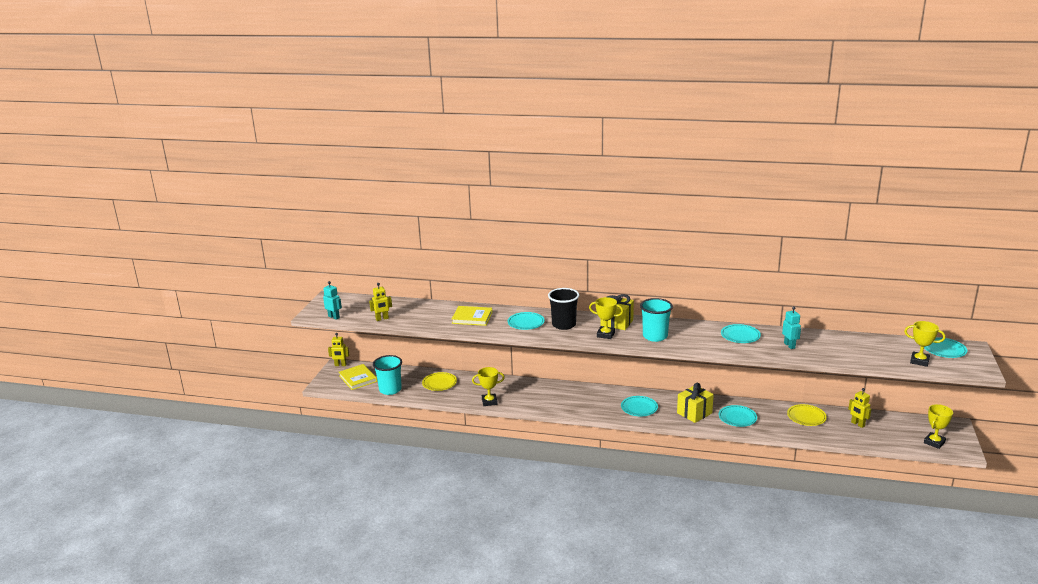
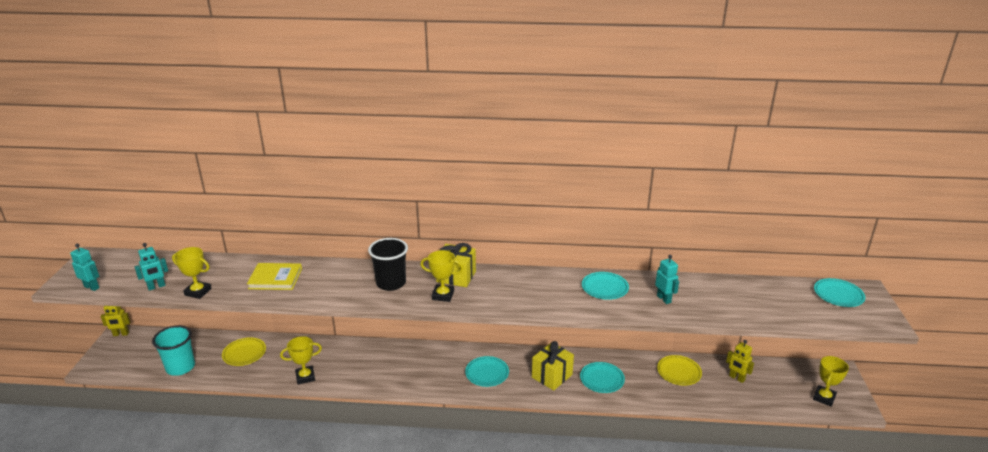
camera: 10 degrees left, 5 degrees up
yellow book [339,364,377,390] -> none
yellow robot [369,283,392,321] -> turquoise robot [135,243,168,291]
turquoise plate [507,312,545,330] -> none
turquoise cup [640,298,673,342] -> none
yellow trophy [904,321,945,367] -> yellow trophy moved to [172,247,212,299]

